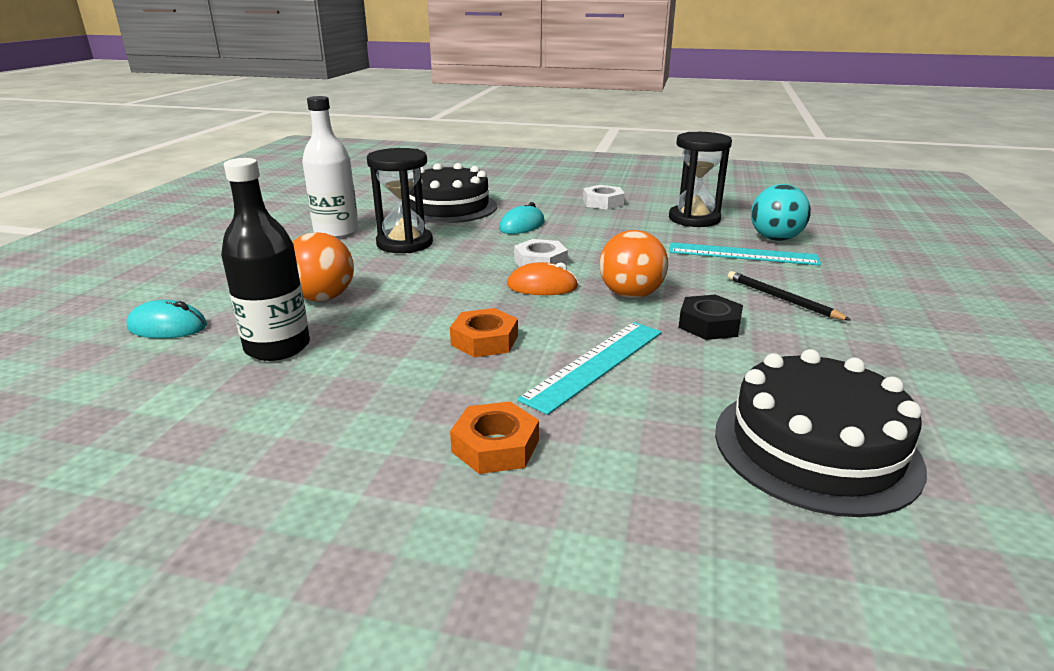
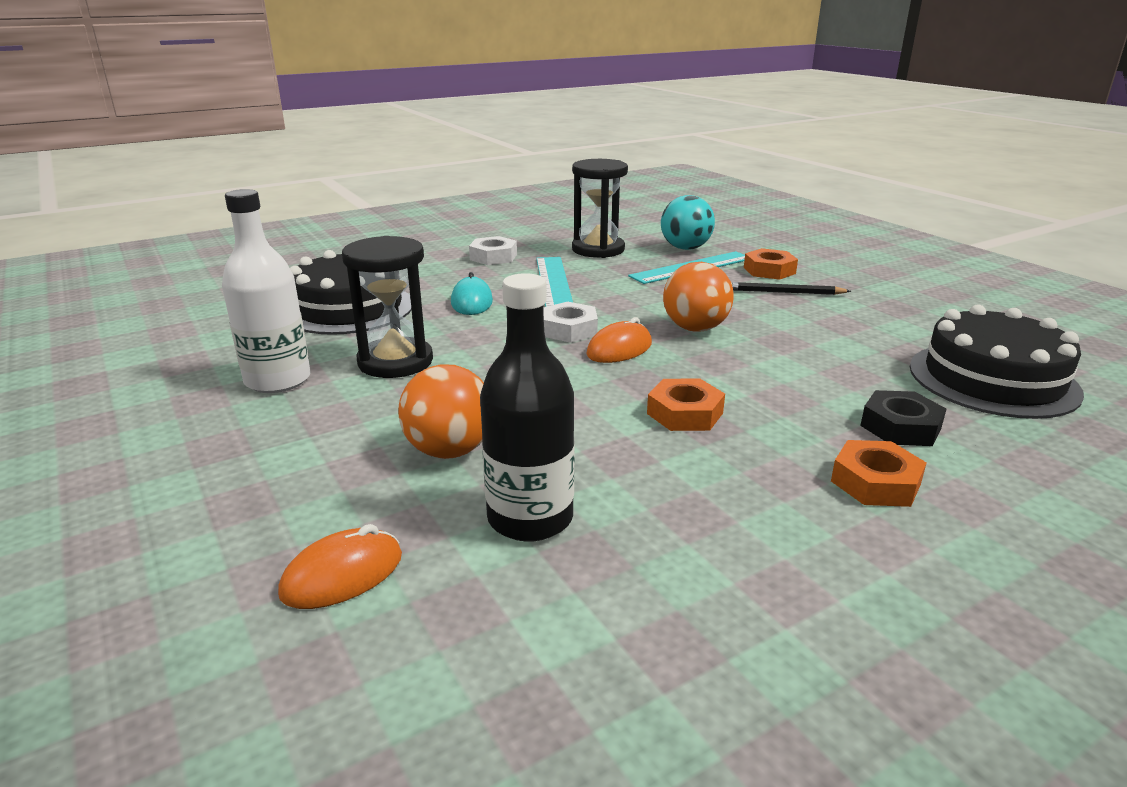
camera: 45 degrees left, 0 degrees up
turquoise mouse [127,300,207,338] -> orange mouse [278,524,402,609]
turquoise ruler [517,322,662,415] -> turquoise ruler moved to [536,257,573,307]
black nut [679,295,743,340] -> black nut moved to [860,390,946,446]
none -> orange nut [744,248,798,280]

